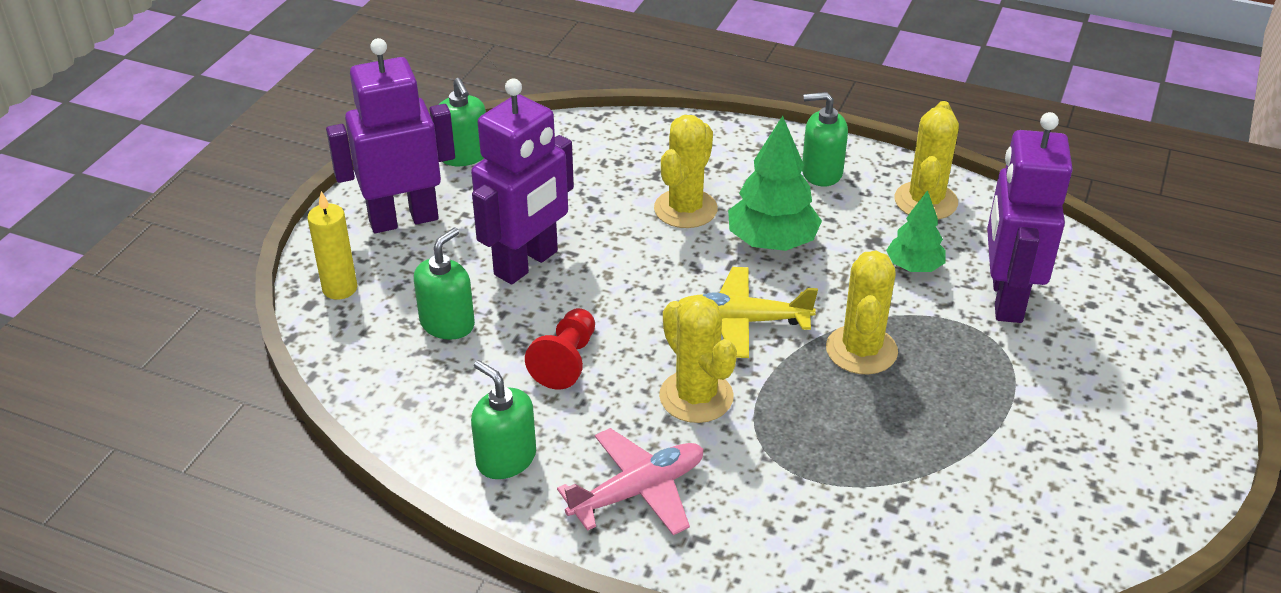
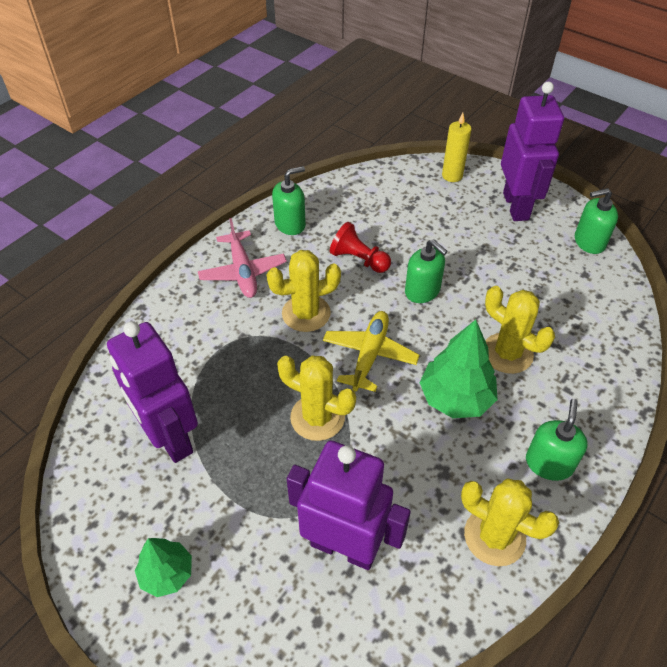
camera: 105 degrees right, 10 degrees up
green soap dispenser [414,228,475,340] -> green soap dispenser moved to [405,239,448,303]
purple robot [471,78,574,285] -> purple robot moved to [107,321,198,463]
green tree [886,190,945,272] -> green tree moved to [135,538,192,597]

